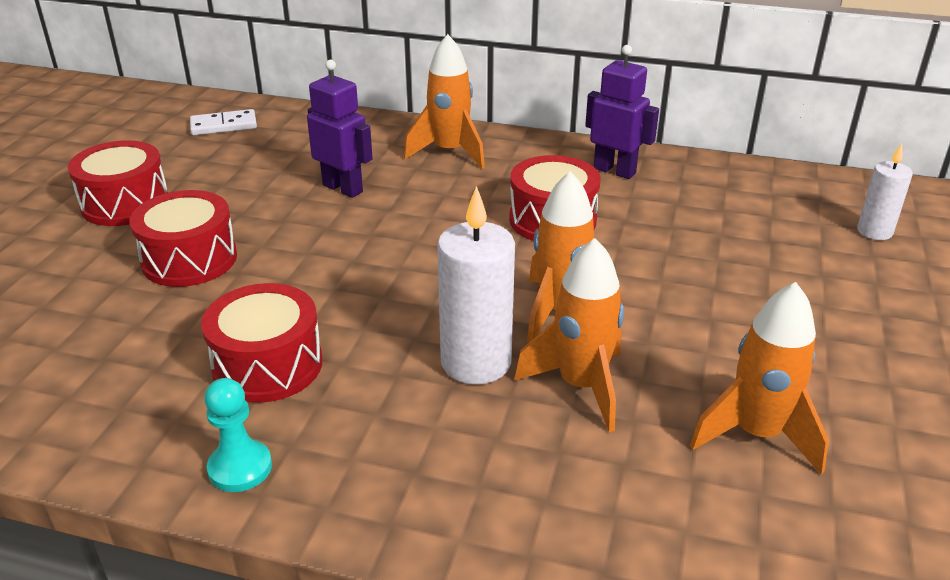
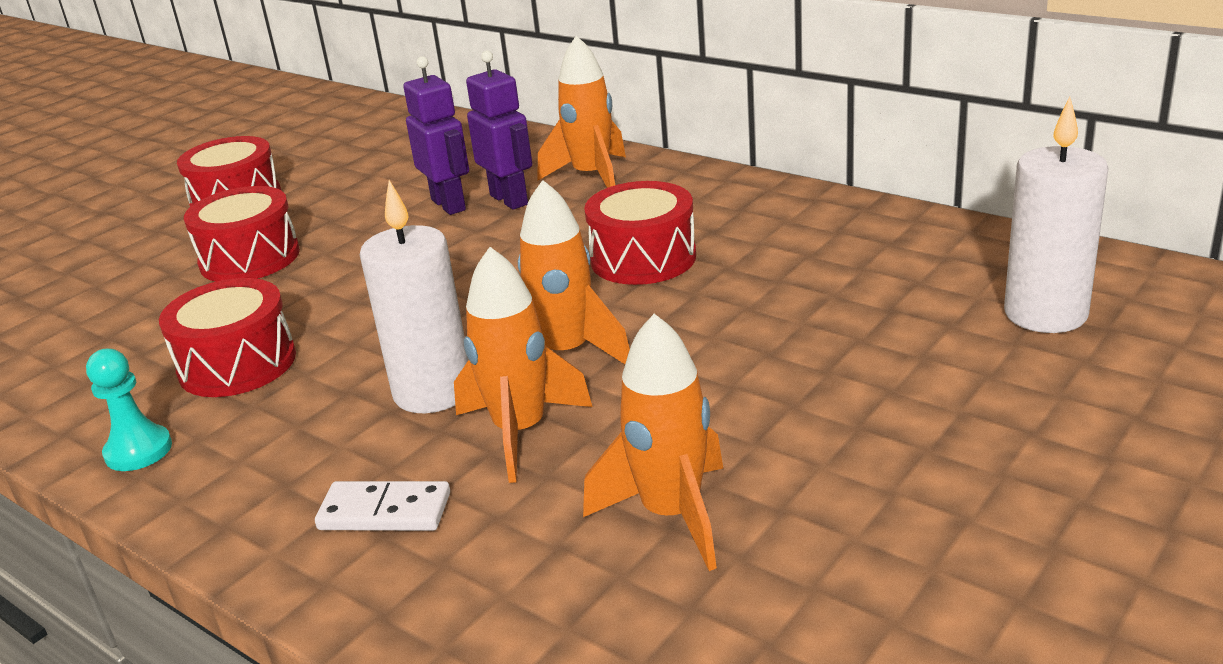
camera: 25 degrees right, 5 degrees down
white domino [190,109,257,135] -> white domino moved to [315,481,450,531]
purple robot [585,45,659,179] -> purple robot moved to [466,51,532,210]
white candle [857,144,913,240] -> white candle [1004,97,1109,333], size x1.69

